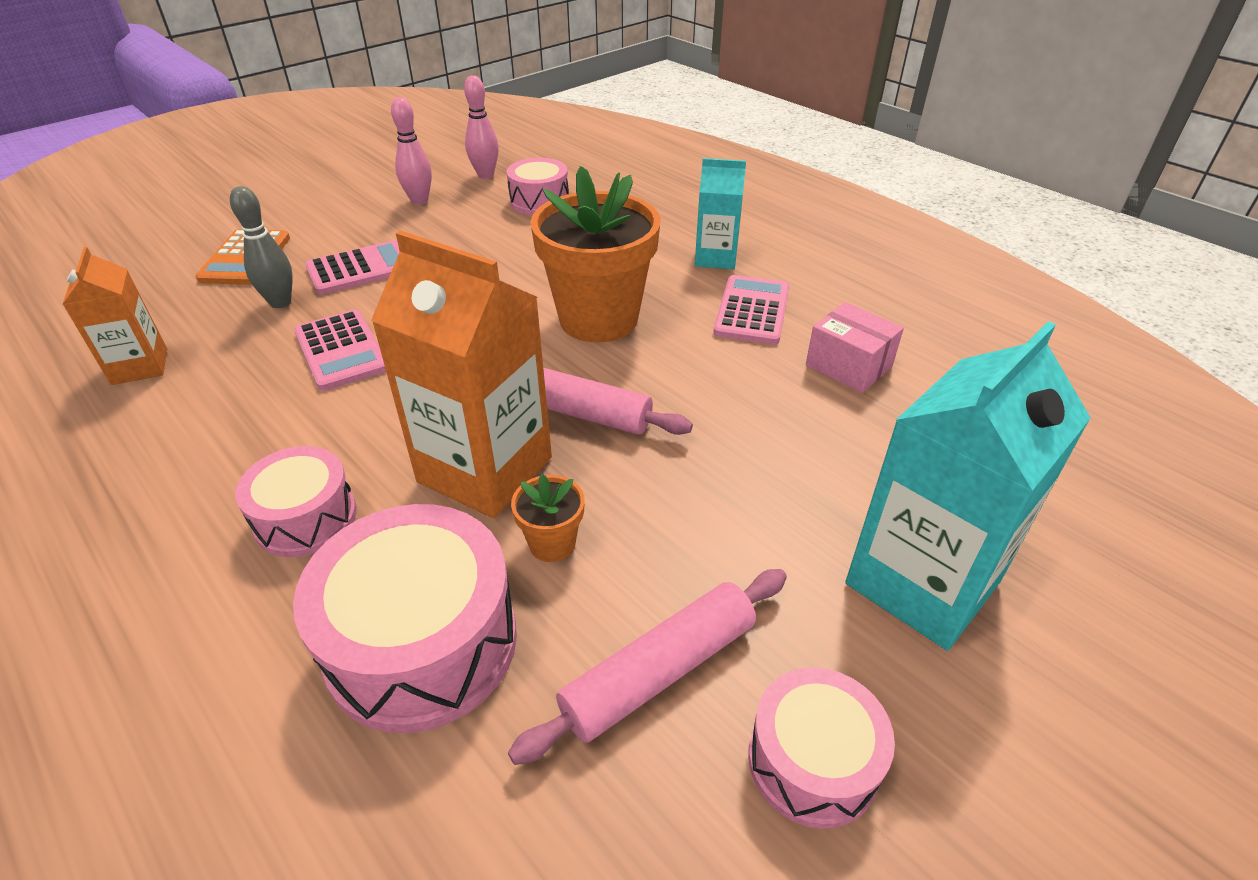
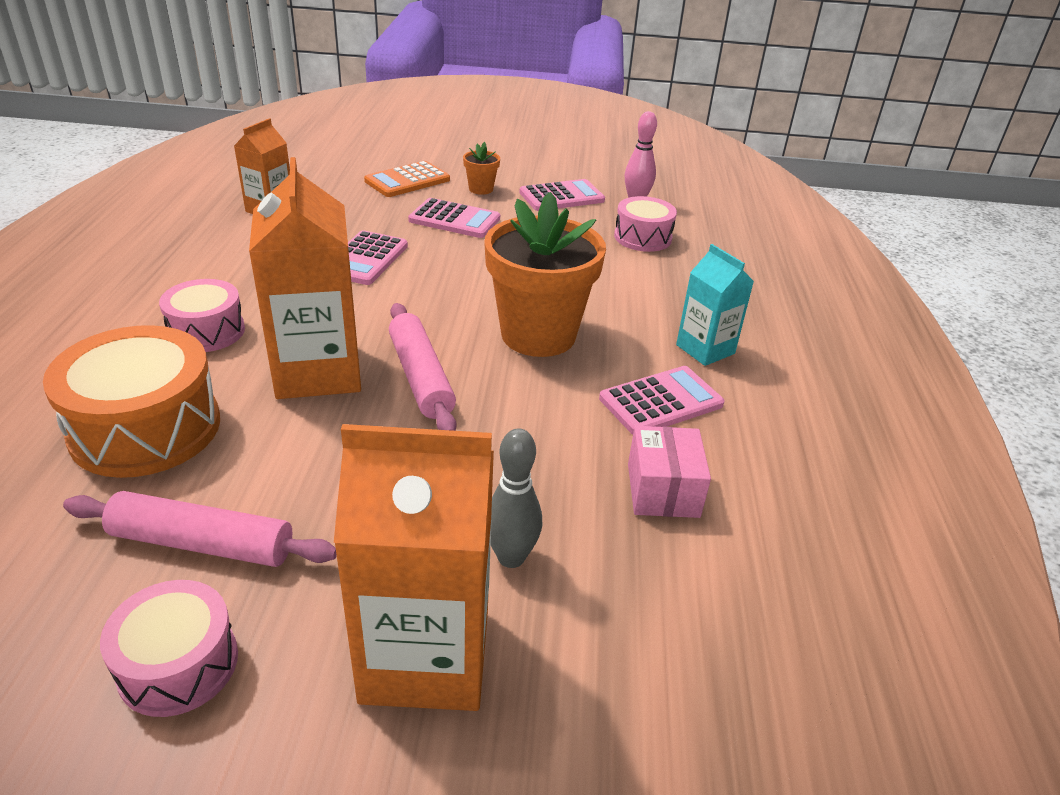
camera: 45 degrees right, 5 degrees down
grey bowling pin [230,186,293,308] -> grey bowling pin moved to [491,428,542,568]
pink drum [293,504,517,733] -> orange drum [43,325,220,478]
pink bowling pin [391,97,432,205] -> pink calculator [519,179,605,211]
orange flower pot [511,474,585,562] -> orange flower pot moved to [463,142,500,195]
turquoise carton [845,321,1091,650] -> orange carton [334,424,494,711]

